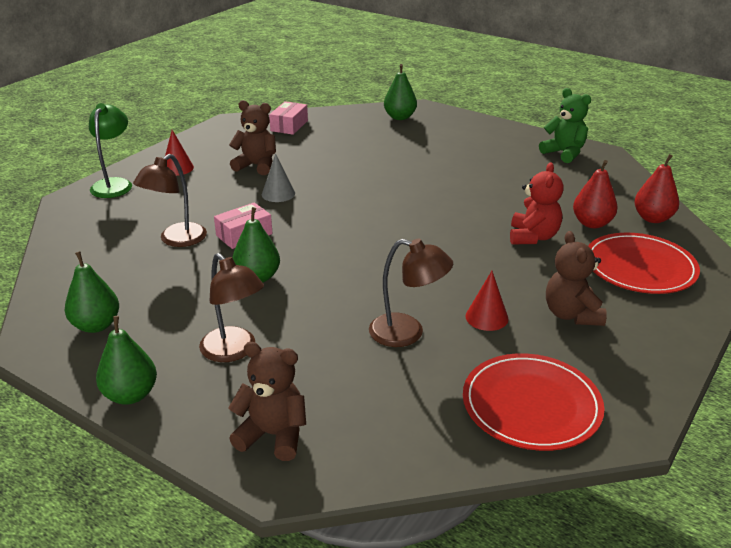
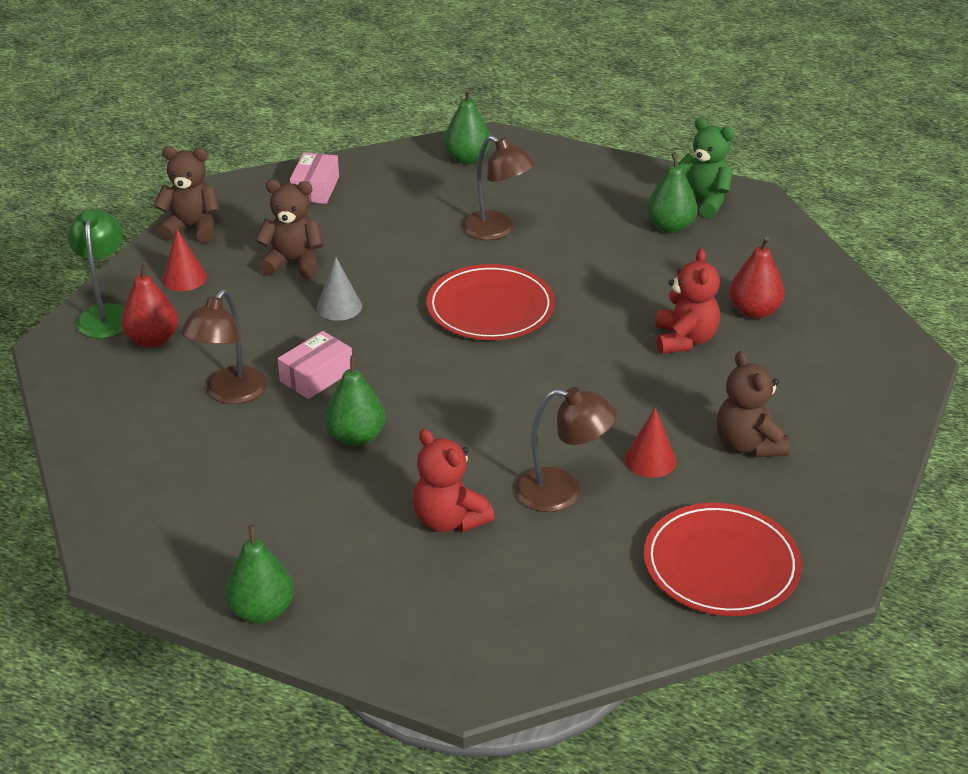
camera: 10 degrees left, 5 degrees up
green pear [65,251,119,333] -> green pear moved to [647,153,698,233]
brown lamp [199,253,264,362] -> brown lamp moved to [462,135,536,240]
brown teddy bear [228,342,306,461] -> brown teddy bear moved to [154,146,220,243]
red plate [588,233,700,294] -> red plate moved to [426,264,555,340]
red pear [634,154,679,223] -> red pear moved to [121,262,178,348]
none -> red teddy bear [413,429,495,532]

